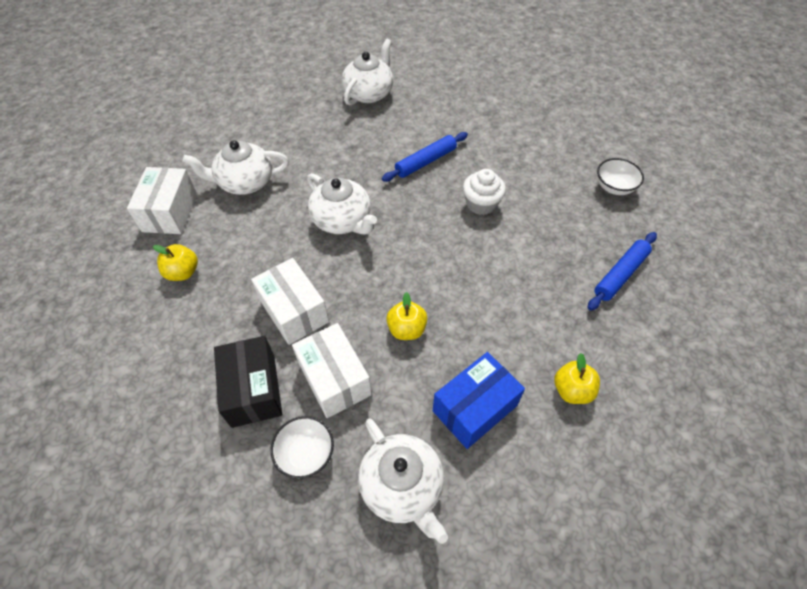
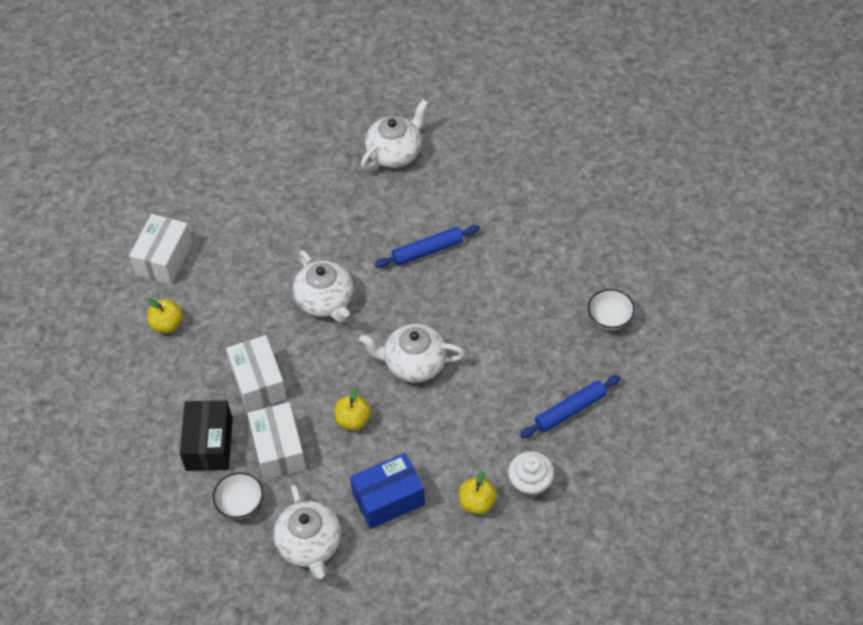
camera: 15 degrees right, 0 degrees up
white teapot [183,140,289,195] -> white teapot moved to [359,324,465,382]
white cupcake [463,169,506,215] -> white cupcake moved to [508,451,554,498]

